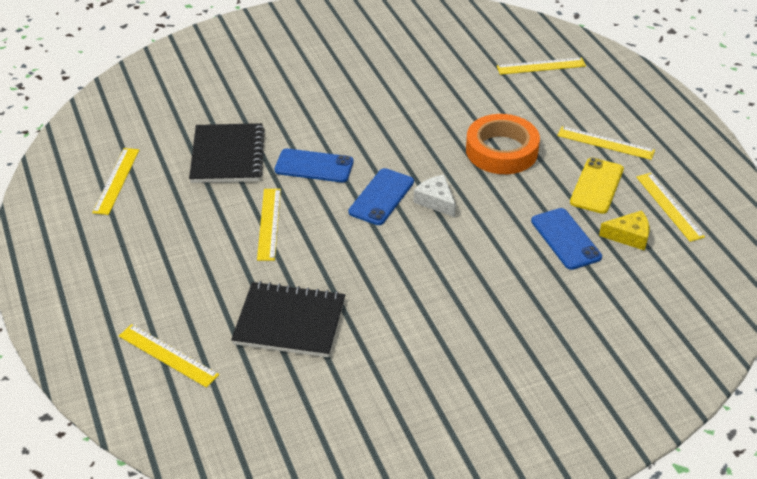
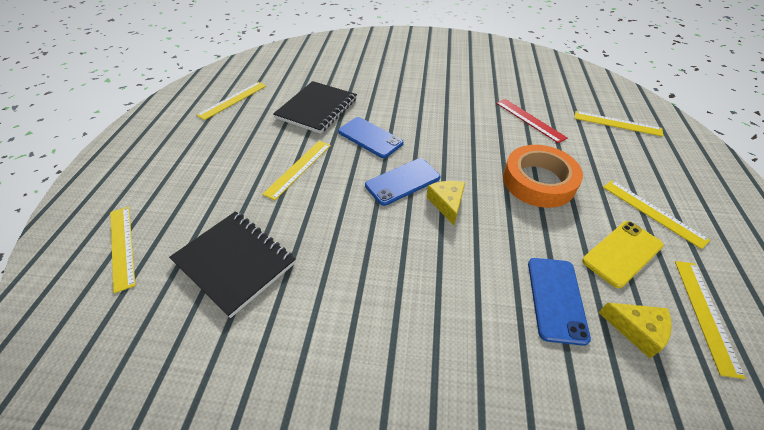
camera: 30 degrees right, 5 degrees up
white cheese [413,175,456,217] -> yellow cheese [427,181,465,225]
none -> red ruler [496,99,568,143]

